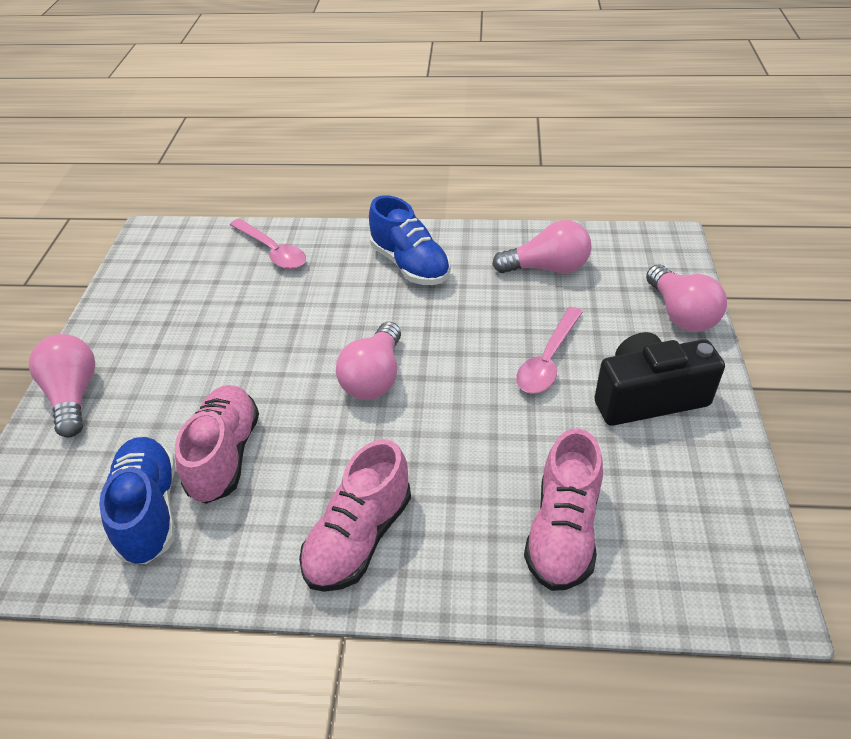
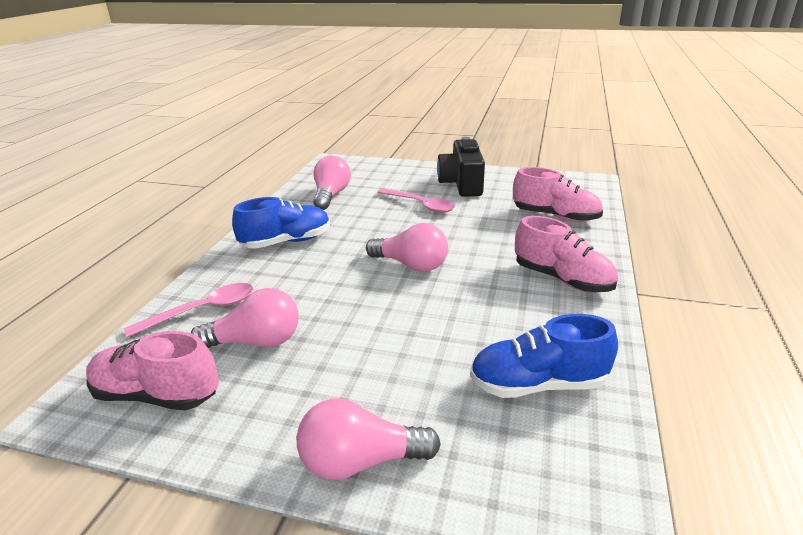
camera: 80 degrees left, 15 degrees down
pink shoe [175,385,259,504] -> pink shoe moved to [86,331,219,411]
pink light bulb [646,265,727,332] -> pink light bulb moved to [191,288,299,348]

